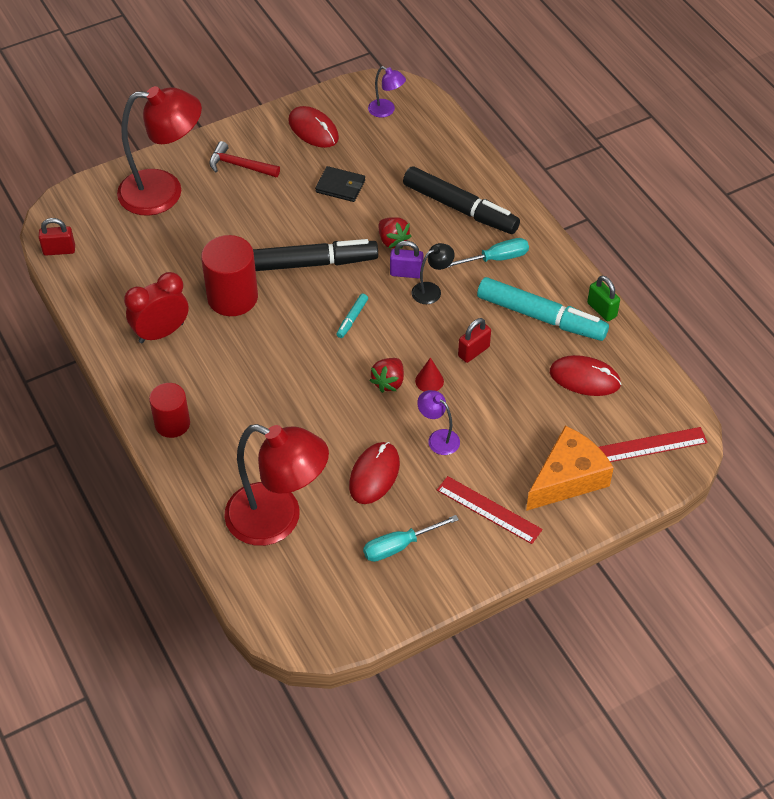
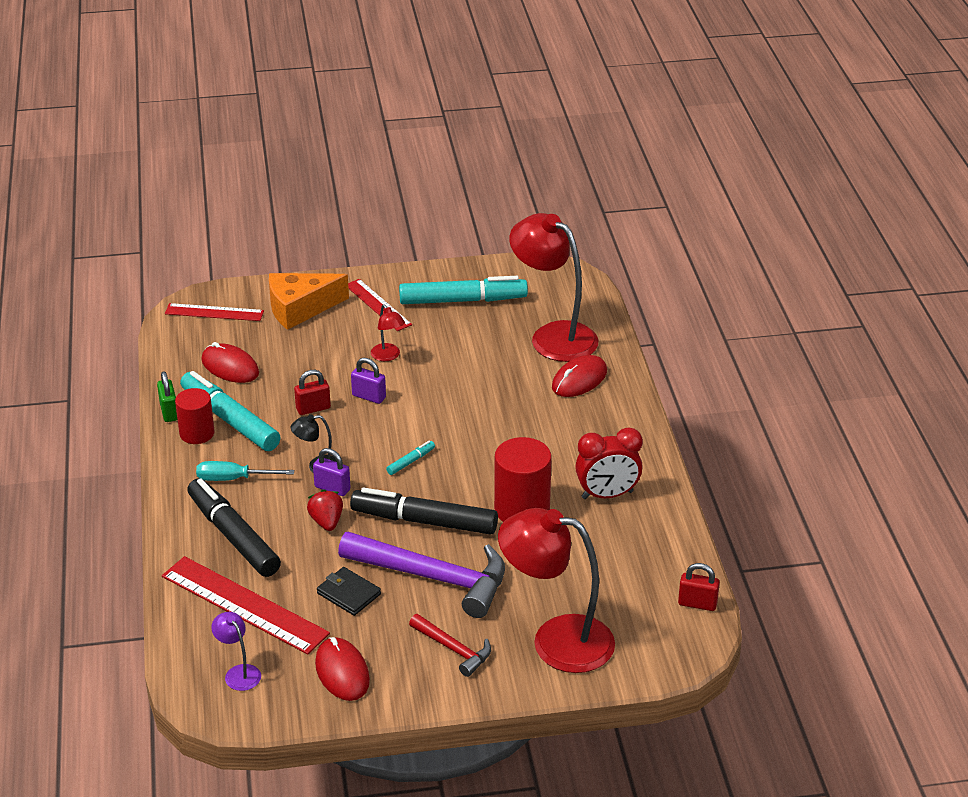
camera: 160 degrees left, 15 degrees down
red cylinder [149,383,190,438] -> red cylinder moved to [175,388,215,444]
red mouse [349,442,400,504] -> red mouse moved to [552,355,607,397]
turquoise screwdriver [363,515,459,562] -> turquoise marker [399,276,528,304]
red strawberry [370,358,404,393] -> none
red cone [415,357,444,391] -> purple padlock [351,358,386,404]
purple lamp [417,390,460,455] -> red lamp [371,304,405,361]
none -> red ruler [162,556,330,655]
none -> purple hammer [338,532,505,618]

